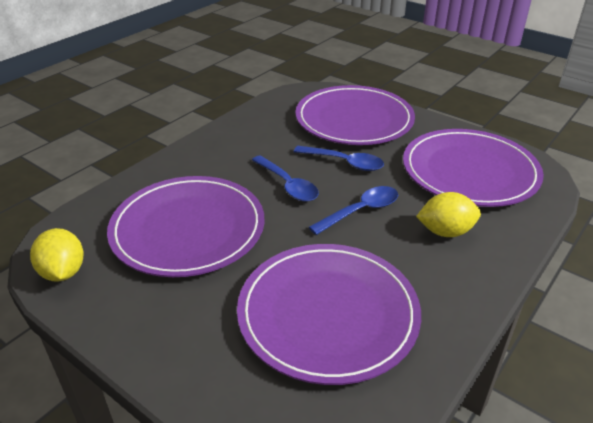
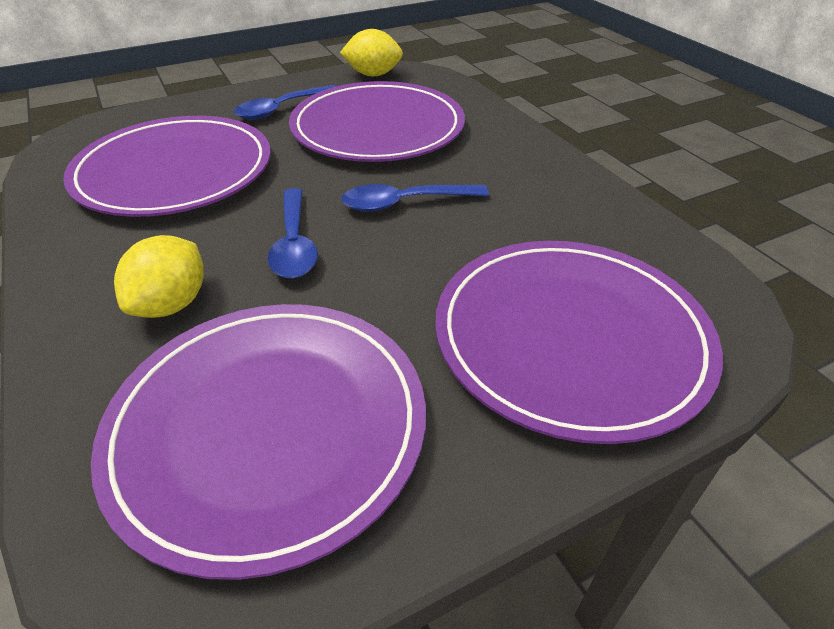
camera: 115 degrees right, 5 degrees up
blue spoon [294,146,384,171] -> blue spoon moved to [234,85,337,120]

